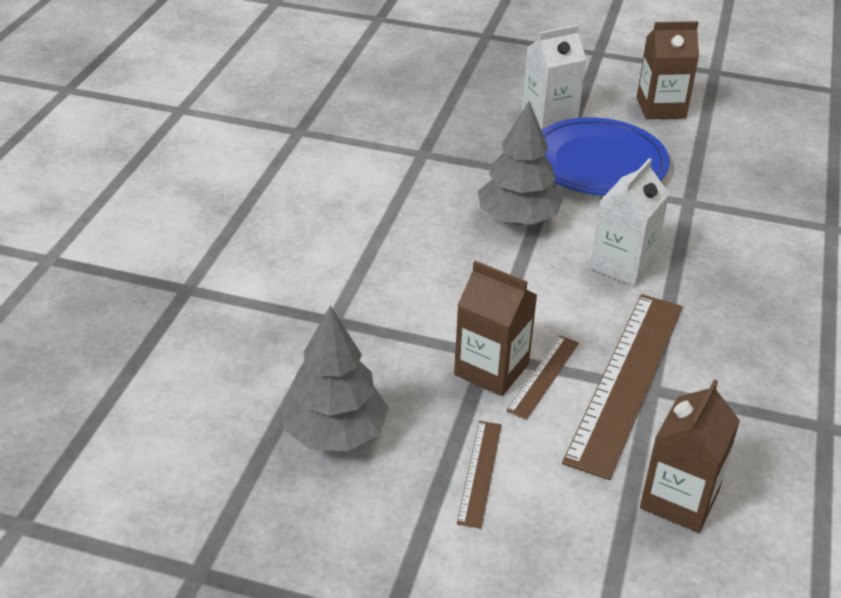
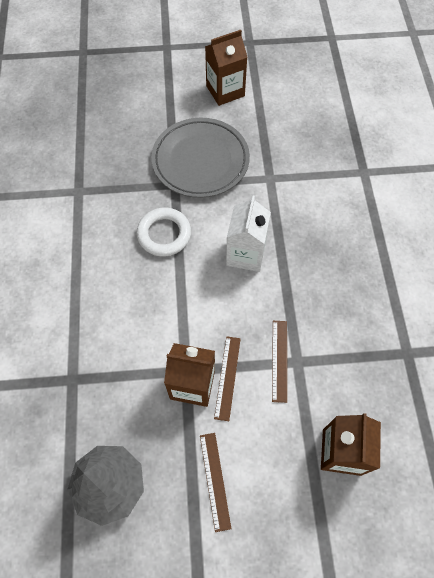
camera: 20 degrees left, 25 degrees up
grey tree [478,101,563,225] -> white ring [136,208,191,256]
white carton [522,25,586,130] -> none
blue plate [541,117,670,196] -> grey plate [151,118,250,198]
brown ruler [562,294,683,480] -> brown ruler [272,321,287,403], size x0.47

